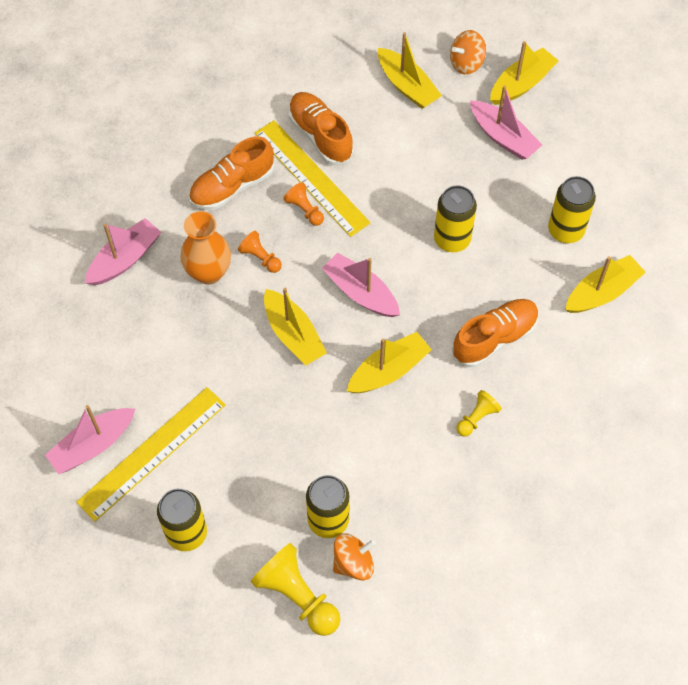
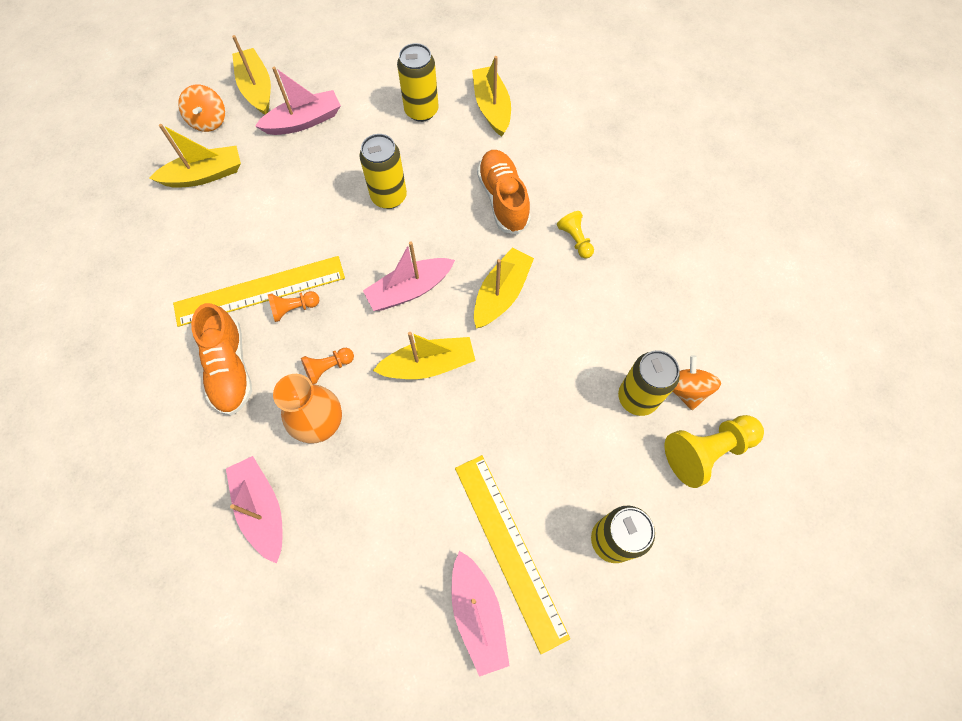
camera: 70 degrees left, 5 degrees up
orange shoe [289,92,354,165] -> none
yellow boat [347,332,432,393] -> yellow boat turned 45 degrees clockwise [474,248,534,328]

